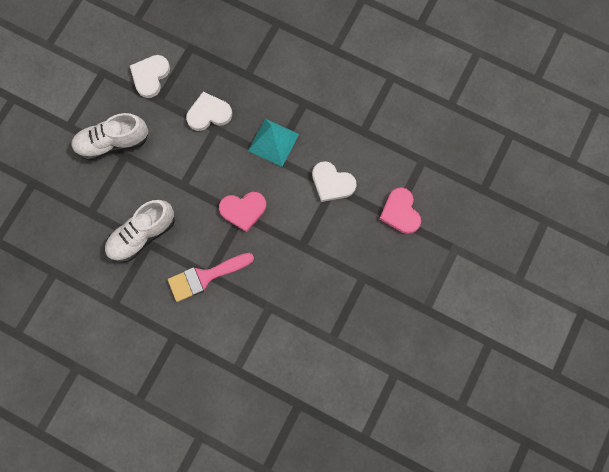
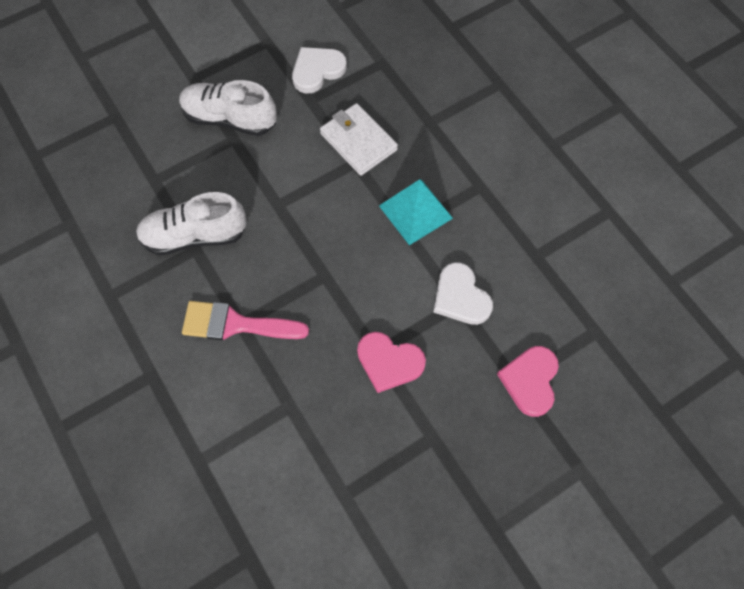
camera: 30 degrees right, 10 degrees down
white heart [186,92,232,131] -> white wallet [320,103,398,176]
pink heart [219,192,266,232] -> pink heart moved to [357,332,426,393]

